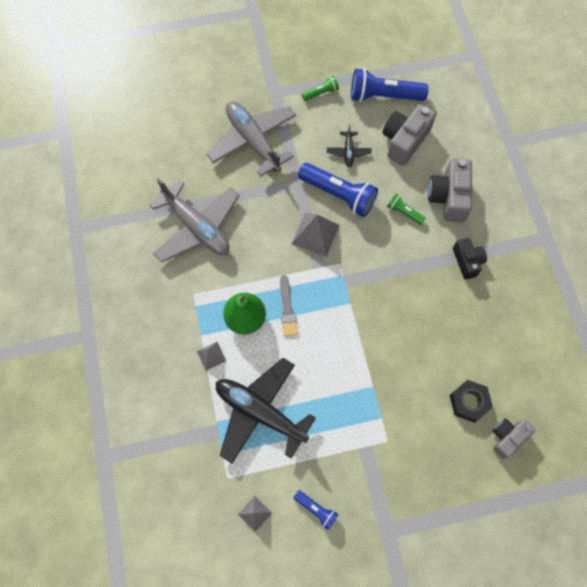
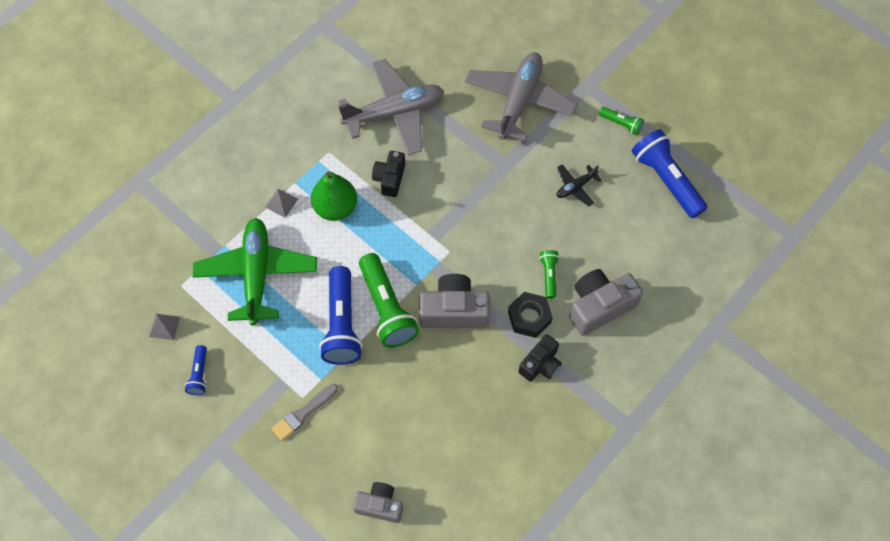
camera: 55 degrees right, 5 degrees down
grey plane [149,178,240,262] -> grey plane turned 120 degrees counterclockwise [338,59,444,155]
black plane [216,358,316,464] -> green plane [193,218,317,326]
grey brush [280,275,298,336] -> grey brush moved to [272,384,338,441]
grey pyramid [292,213,340,256] -> none
blue flashlight [298,163,378,217] -> blue flashlight moved to [319,266,362,365]
grey camera [382,104,436,166] -> grey camera moved to [419,274,490,328]
black nut [450,380,493,423] -> black nut moved to [508,292,553,338]
none -> green flashlight [359,253,419,348]
none -> black camera [372,151,405,197]

